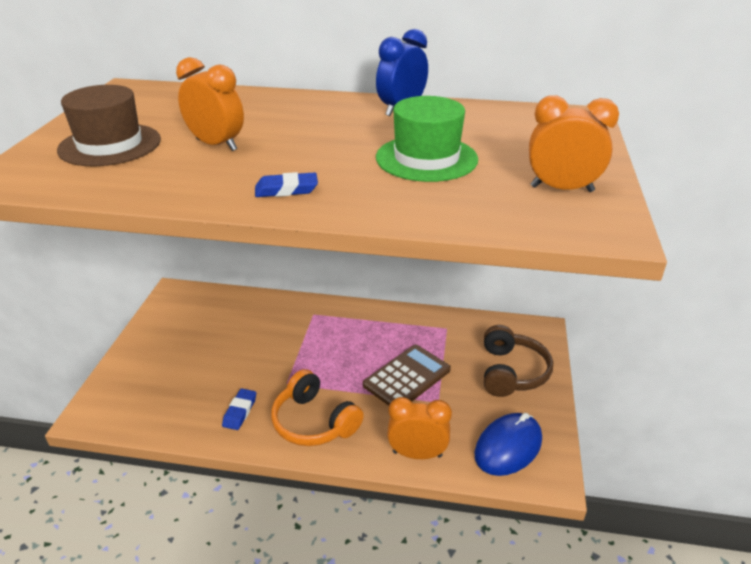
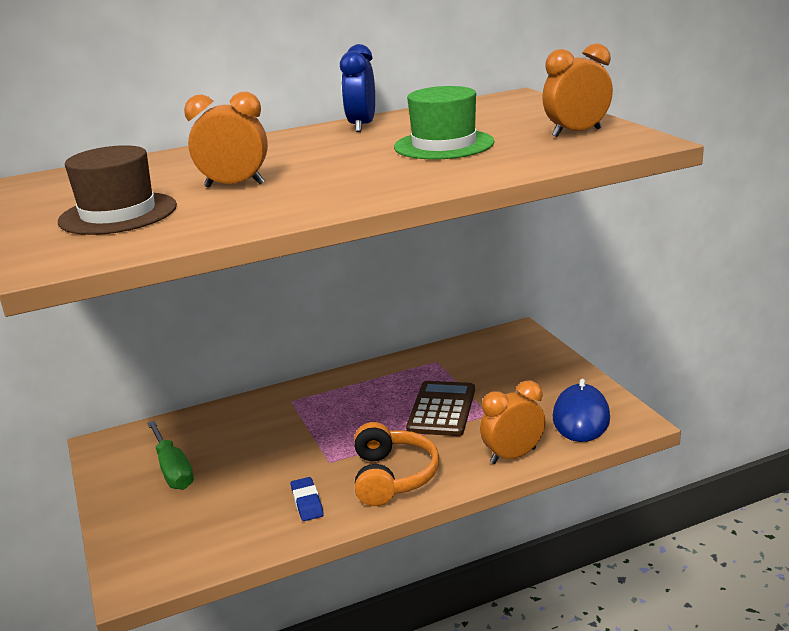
camera: 30 degrees left, 10 degrees down
blue eraser [255,172,318,197] -> none
orange headphones [271,369,364,446] -> orange headphones turned 105 degrees counterclockwise [354,422,439,506]
brown headphones [484,325,553,397] -> none
none -> green screwdriver [147,420,194,490]

